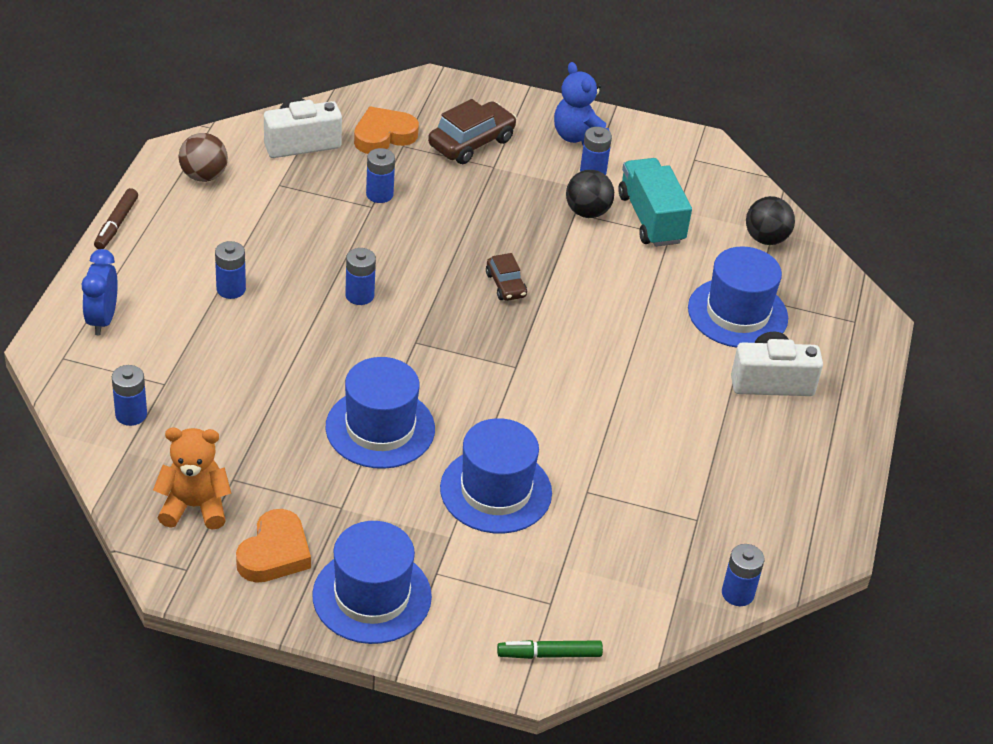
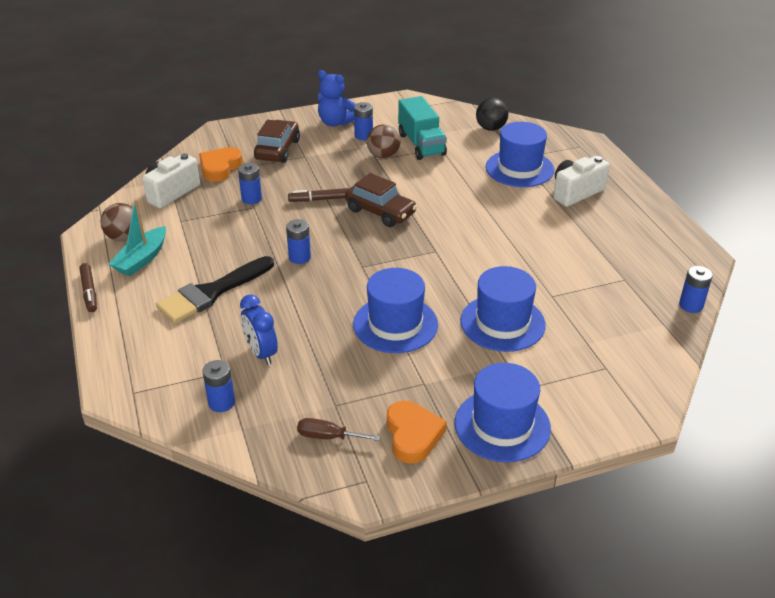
camera: 30 degrees left, 5 degrees down
blue clock [82,249,118,335] -> blue clock moved to [240,294,278,365]
orange teddy bear [153,427,232,530] -> brown screwdriver [297,418,381,441]
blue battery [215,241,246,299] -> black brush [156,256,274,323]
brown car [486,253,527,301] -> brown car [345,173,417,227], size x1.69
green marker [497,640,603,659] -> none
black ball [566,170,614,218] -> brown ball [367,124,400,159]
turquoise truck [618,158,692,247] -> turquoise truck turned 150 degrees counterclockwise [398,96,447,160]
none -> turquoise boat [109,199,166,276]
none -> brown marker [288,188,349,202]

